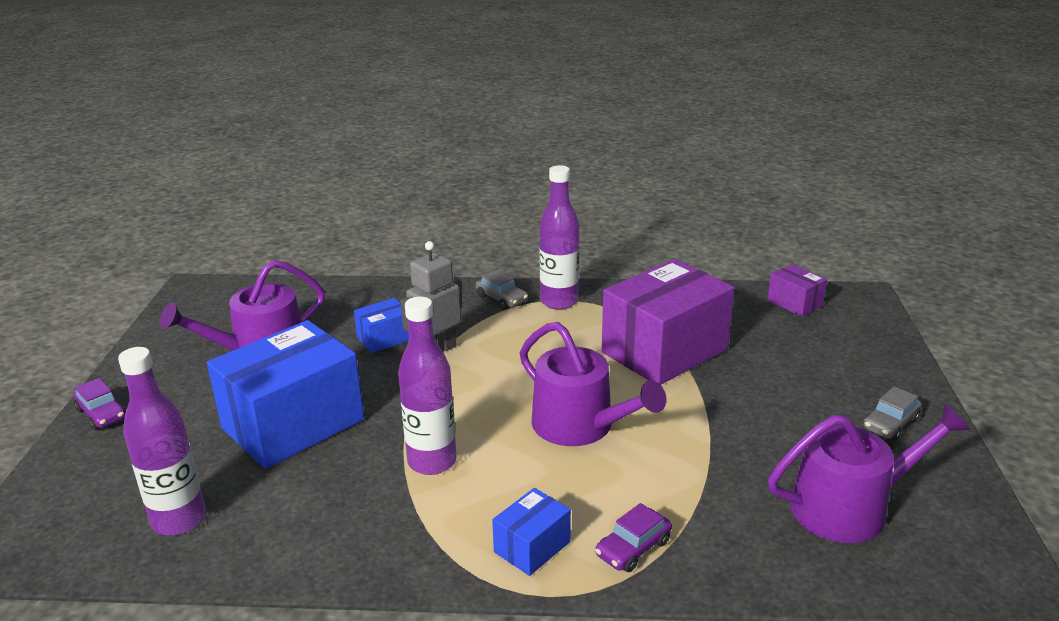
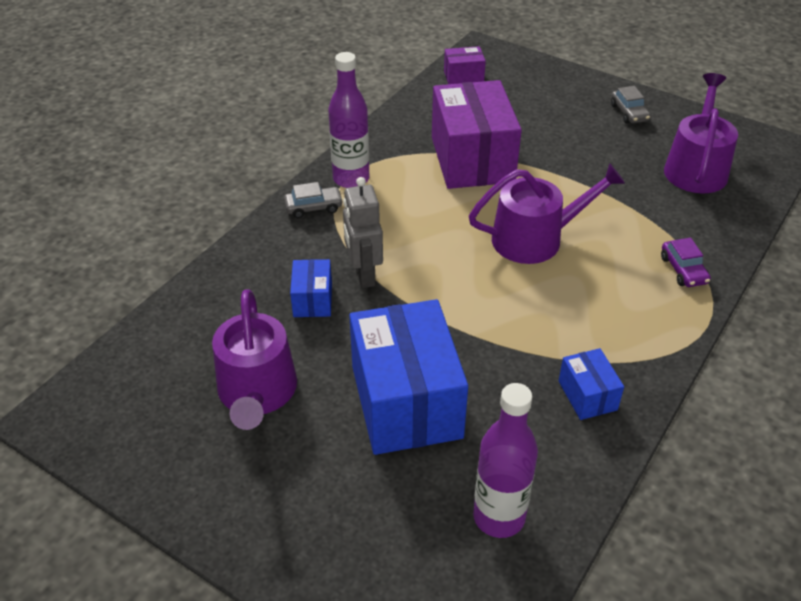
camera: 60 degrees left, 15 degrees up
purple car [73,378,126,430] -> none
purple bottle [398,296,457,475] -> none
blue box [492,488,571,576] -> blue box moved to [559,348,624,420]

